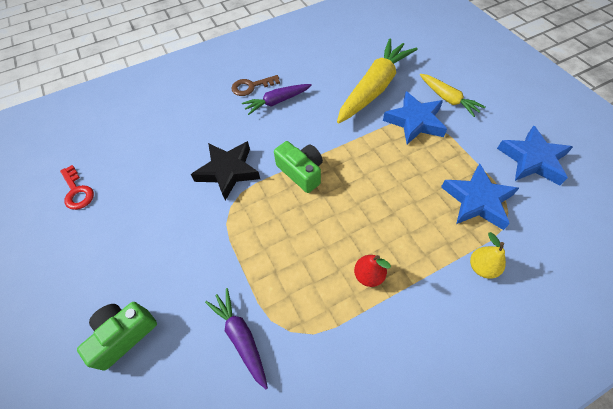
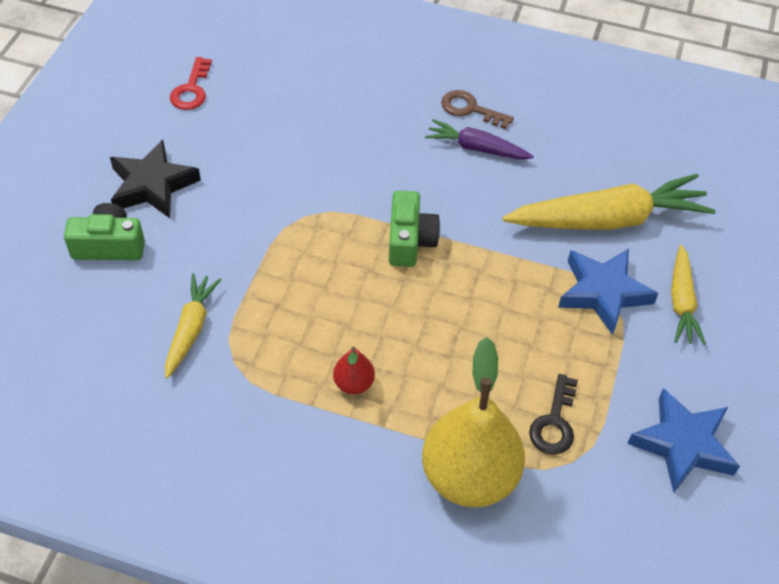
camera: 40 degrees right, 5 degrees down
black star [191,141,260,201] -> black star moved to [110,140,201,218]
purple carrot [205,288,268,389] -> yellow carrot [165,273,222,379]
blue star [441,164,519,230] -> black key [529,374,578,455]
yellow pear [470,232,506,278] -> yellow pear [422,337,525,508], size x2.28

